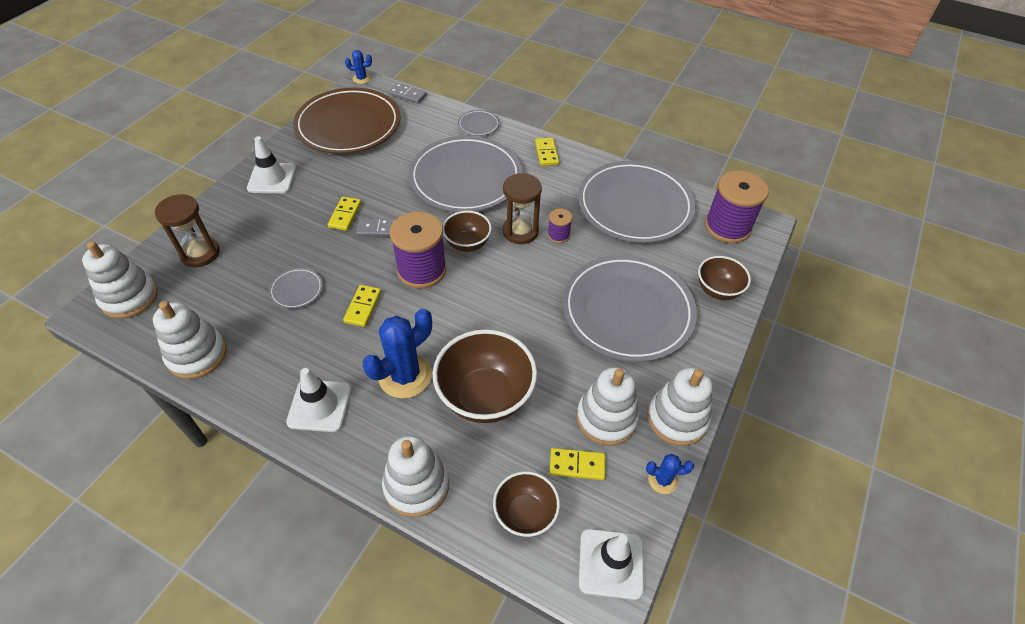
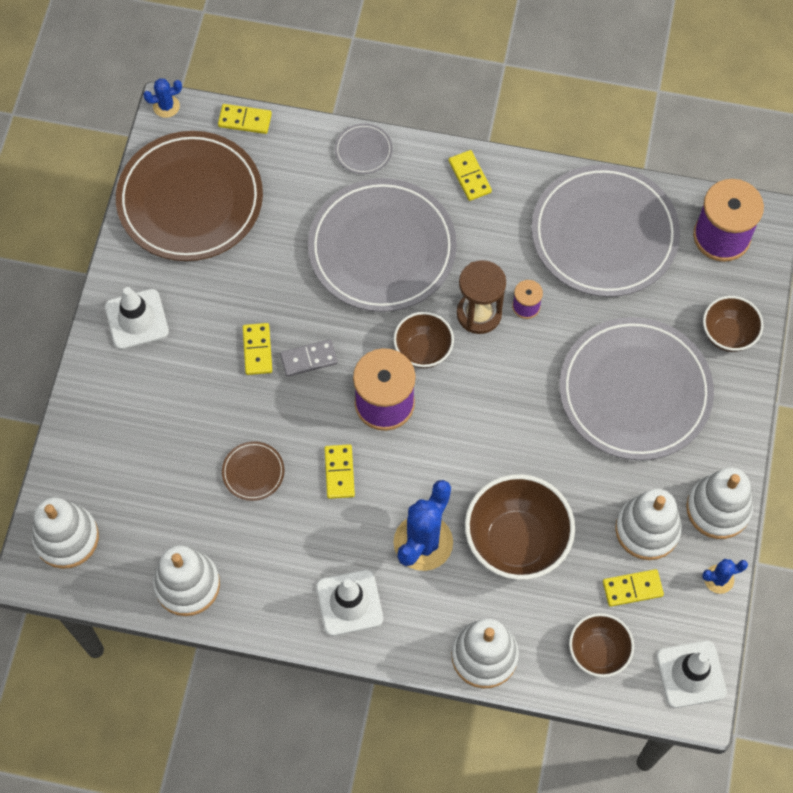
camera: 15 degrees left, 15 degrees up
brown hourglass [155,194,220,267] -> none
grey plate [269,268,323,309] -> brown plate [222,441,285,501]
grey domino [389,83,427,104] -> yellow domino [218,104,272,134]

